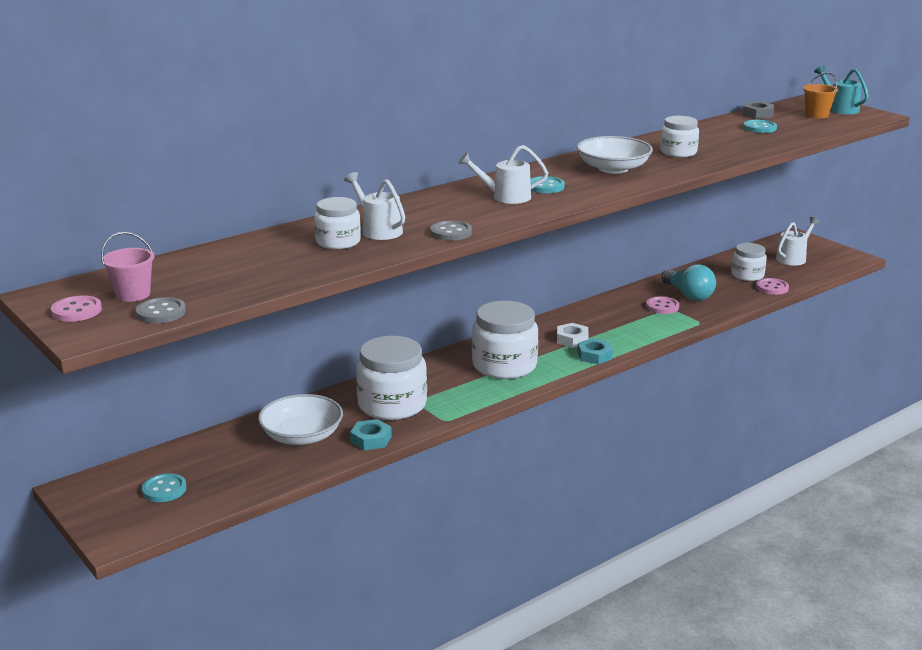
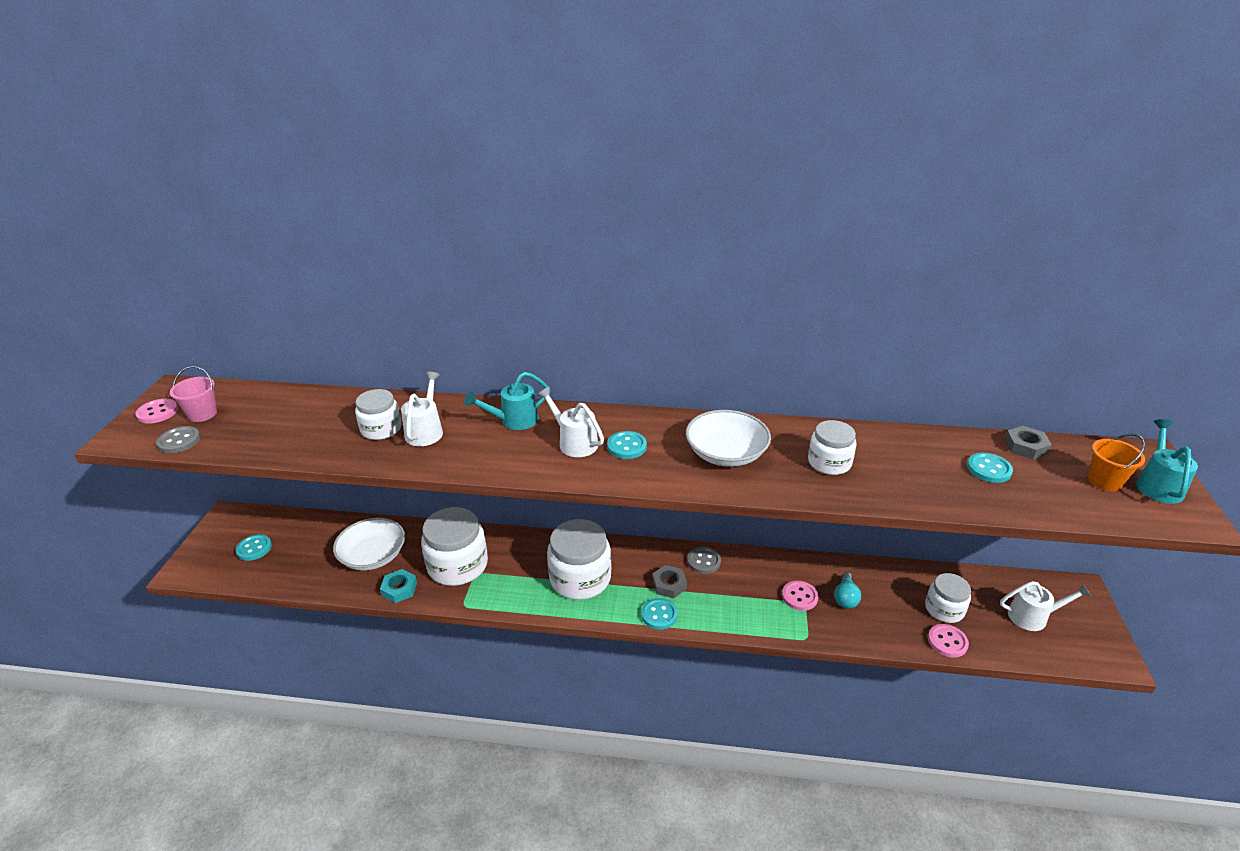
camera: 45 degrees right, 10 degrees up
grey button [430,220,472,241] -> grey button moved to [687,546,721,574]
white nut [557,323,589,348] -> grey nut [652,565,687,598]
turquoise nut [577,338,613,364] -> turquoise button [641,598,678,630]
turquoise light bulb [661,264,716,301] -> turquoise light bulb [834,572,861,608], size x0.64
none -> turquoise watering can [465,372,550,430]

